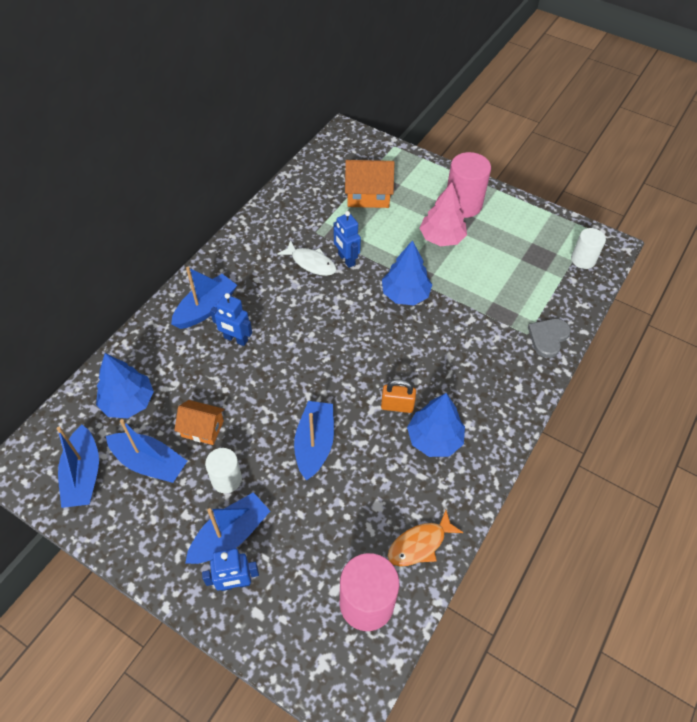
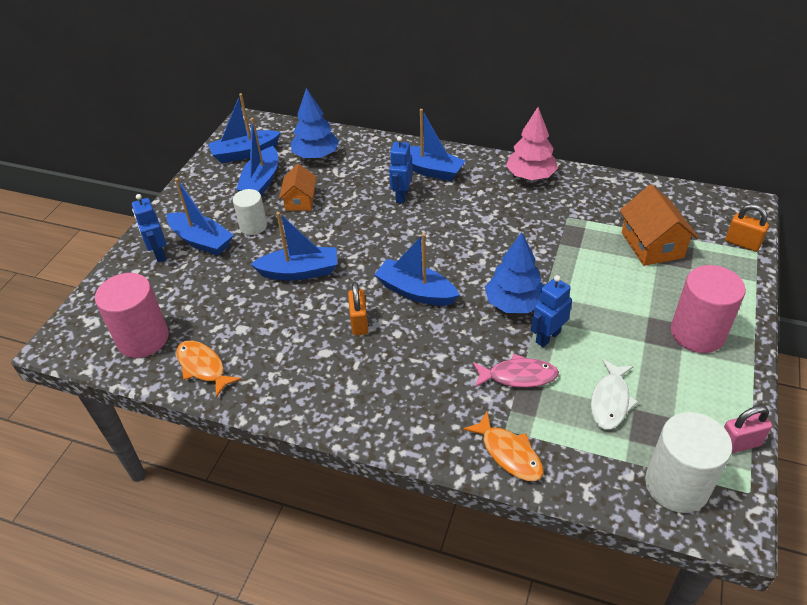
camera: 80 degrees right, 10 degrees down
white fish [277,240,336,276] -> white fish moved to [591,359,638,429]
blue robot [334,211,361,268] -> blue robot moved to [531,275,572,347]
blue tree [407,393,465,457] -> none
pink tree [419,182,467,246] -> pink tree moved to [506,107,558,180]
grey heart [528,319,571,358] -> orange fish [463,412,543,481]
white cylinder [571,228,606,269] -> white cylinder [645,412,733,513], size x1.62
none -> blue boat [374,233,460,306]
none -> pink fish [473,354,559,388]
none -> pink padlock [724,405,772,453]
none -> orange padlock [725,204,769,251]

